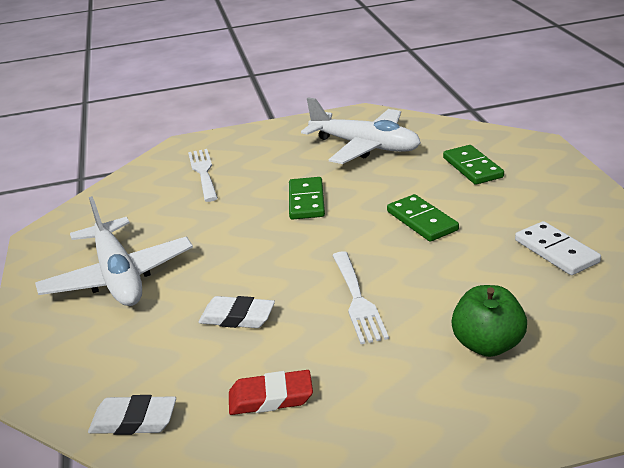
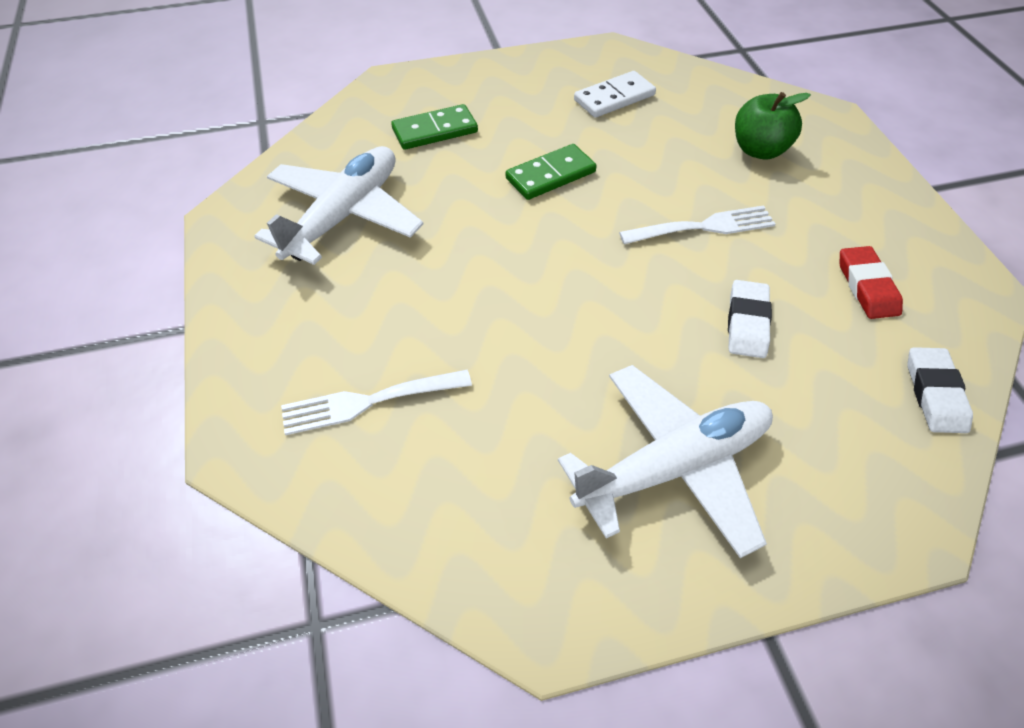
camera: 95 degrees left, 20 degrees up
green domino [289,177,325,220] -> none

